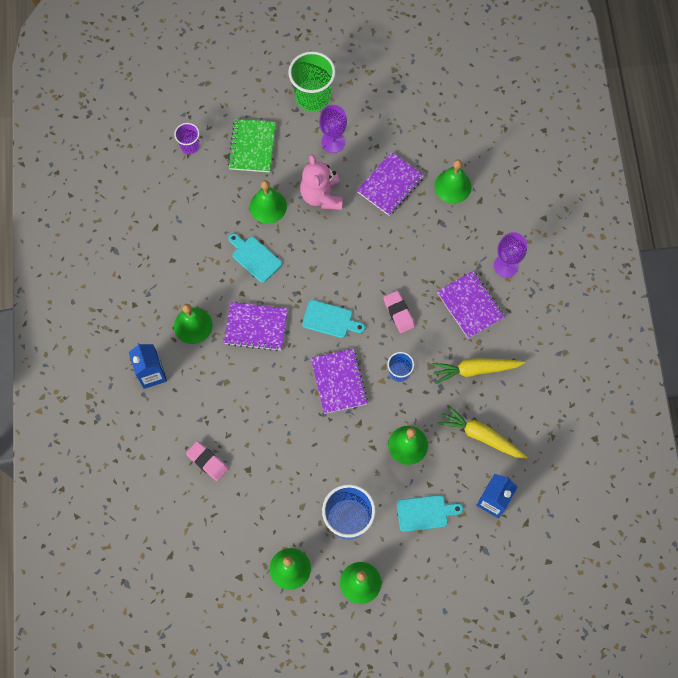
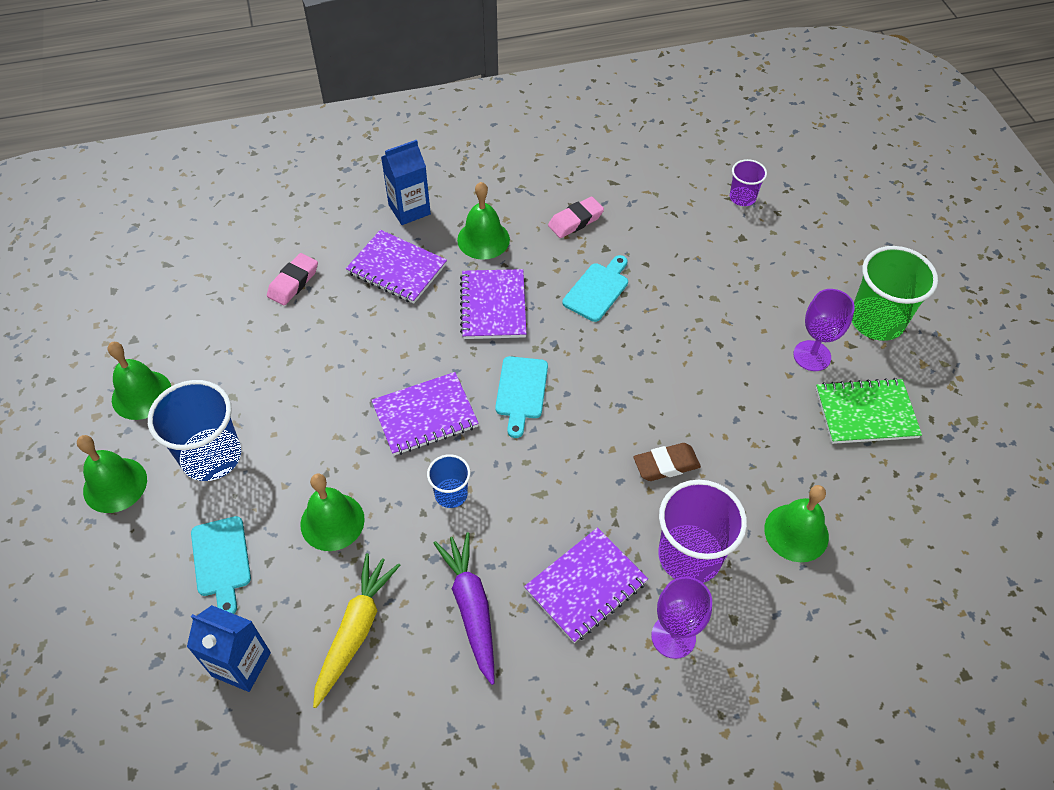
camera: 80 degrees right, 15 degrees down
green notebook [228,119,276,172] -> green notebook moved to [816,378,922,444]
green bell [250,180,287,224] -> none
pink teddy bear [300,154,343,210] -> none
purple notebook [357,152,424,216] -> purple notebook moved to [346,230,447,304]
pink eraser [383,291,415,333] -> pink eraser moved to [548,197,604,238]
yellow carrot [432,358,525,384] -> purple carrot [434,532,495,685]
none -> brown eraser [634,443,701,481]
none -> purple cup [658,480,747,583]

